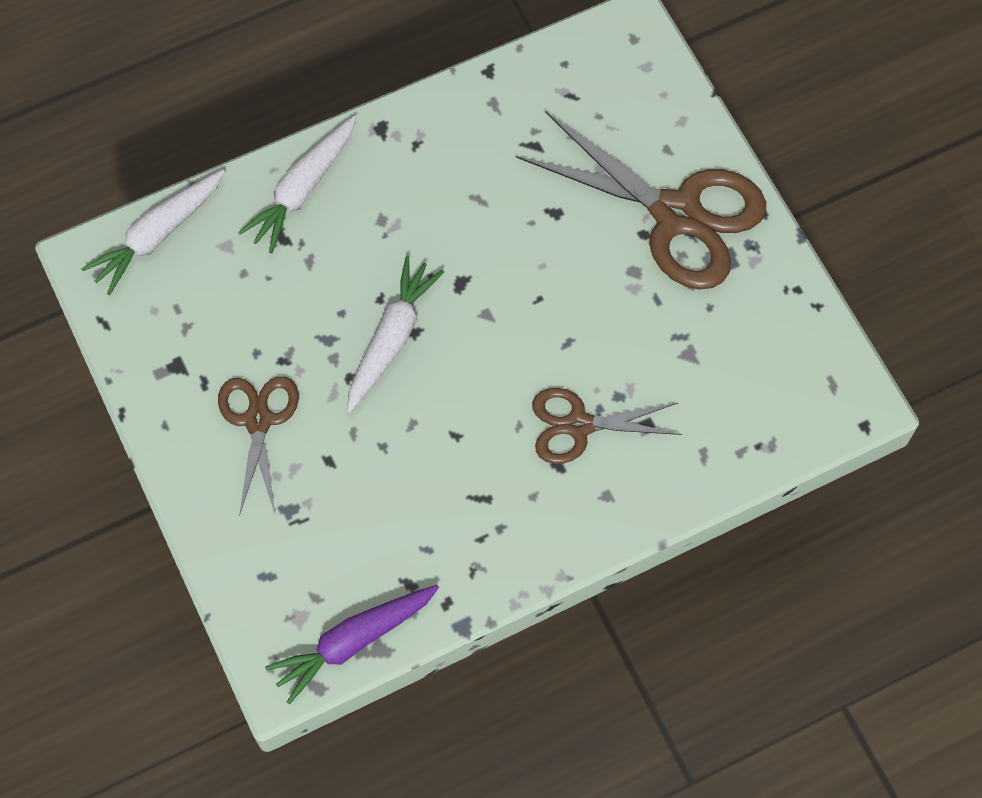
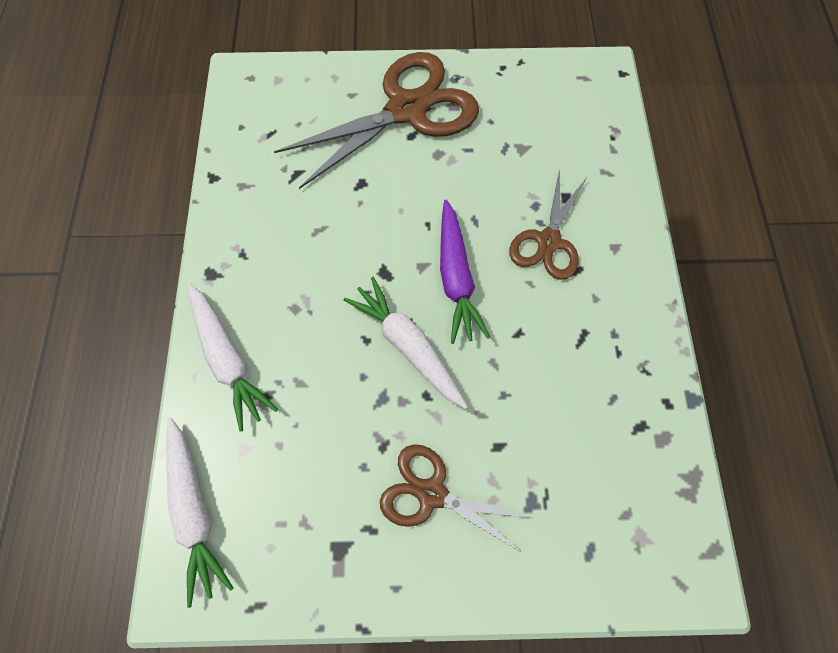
camera: 65 degrees left, 0 degrees up
purple carrot [265,585,439,704] -> purple carrot moved to [440,200,491,344]

